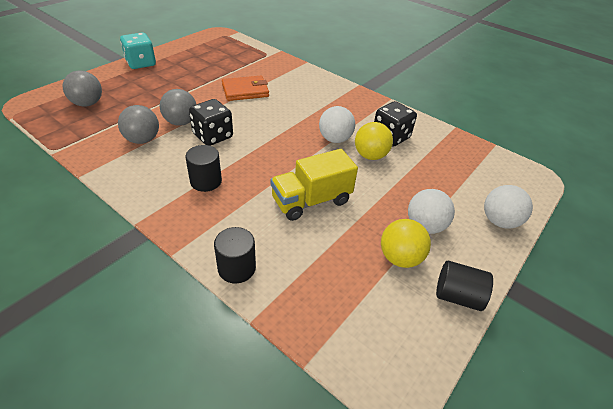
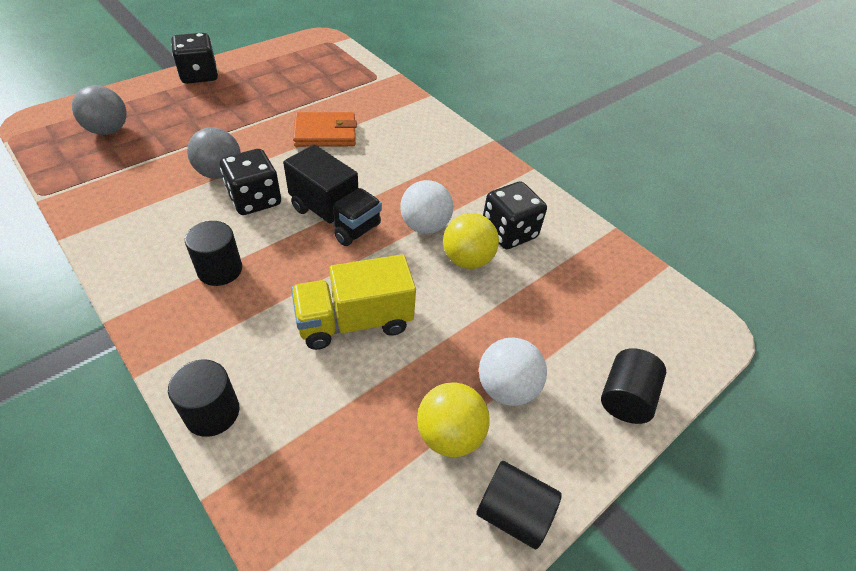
camera: 10 degrees right, 5 degrees up
grey ball [118,105,159,144] -> none
turquoise dice [120,33,156,69] -> black dice [171,33,218,84]
white ball [484,185,533,229] -> black cylinder [601,348,666,424]
none -> black truck [283,145,382,246]

